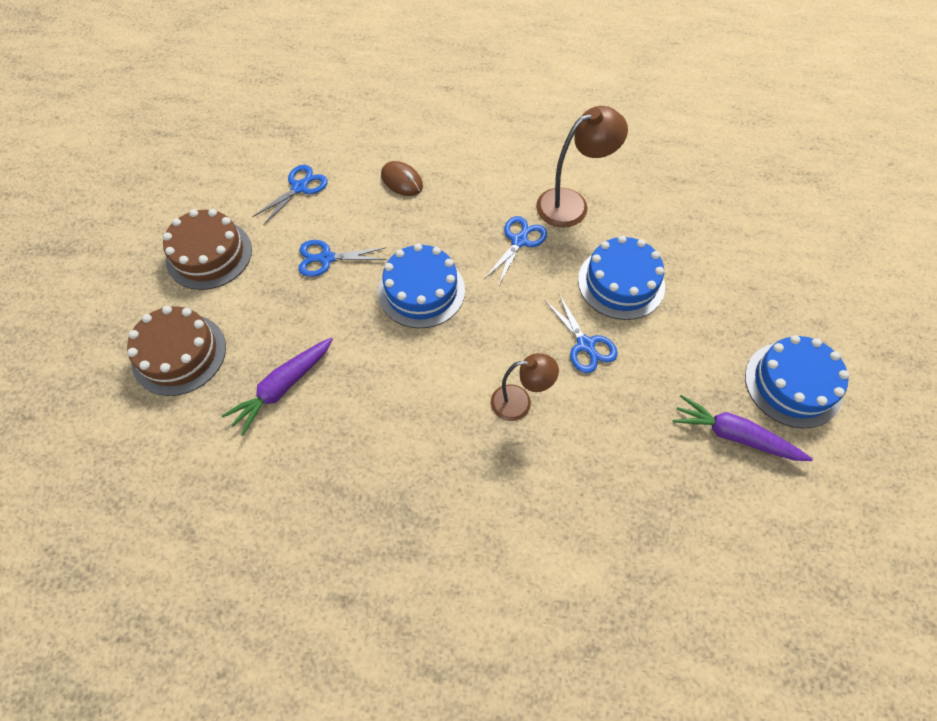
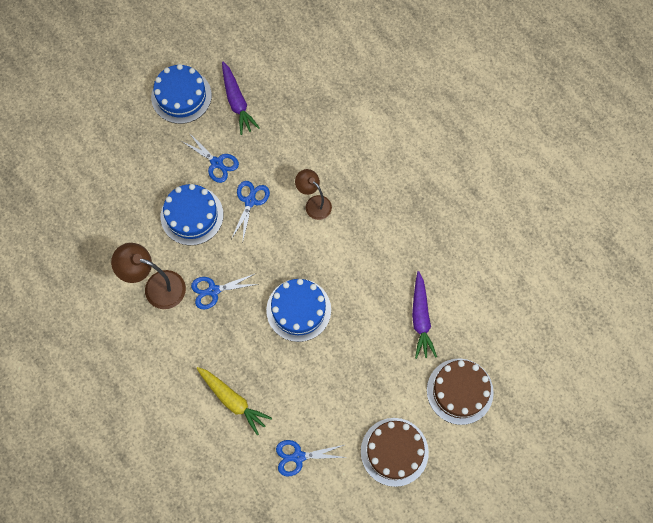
camera: 135 degrees left, 10 degrees up
purple carrot [222,337,333,436] -> purple carrot turned 90 degrees clockwise [412,271,437,359]
blue scissors [298,240,387,277] -> blue scissors moved to [182,133,239,183]
brown mouse [381,161,423,196] -> yellow carrot [196,367,272,435]

